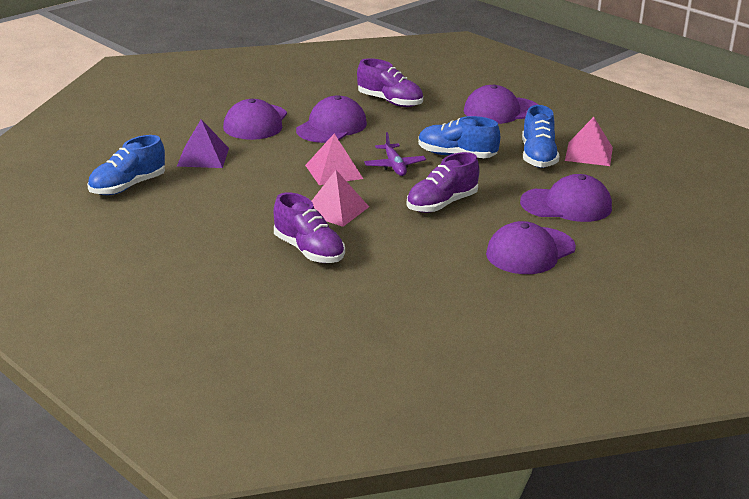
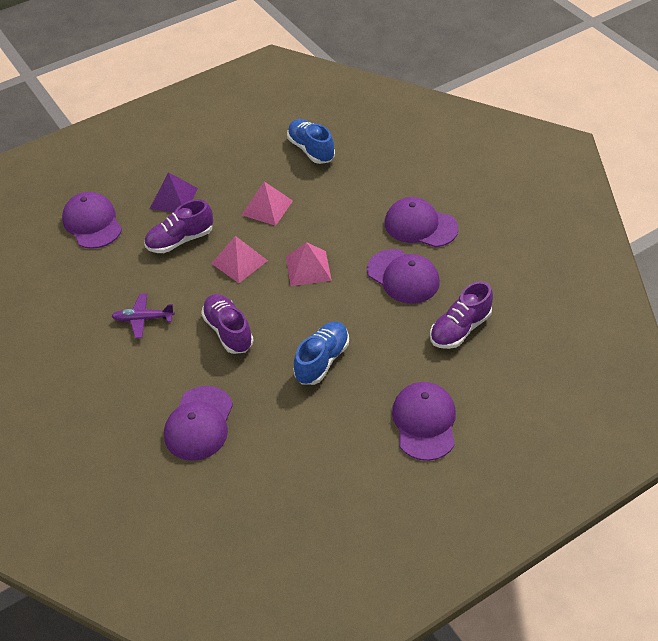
camera: 105 degrees right, 20 degrees up
purple pyramid [177,119,229,168] -> purple pyramid moved to [150,172,198,212]
purple plane [364,132,426,176] -> purple plane moved to [111,293,175,339]
purple cap [486,221,576,274] -> purple cap moved to [62,192,122,249]
blue shoe [522,105,559,168] -> none
pink pyramid [565,117,613,166] -> pink pyramid moved to [242,182,293,226]

